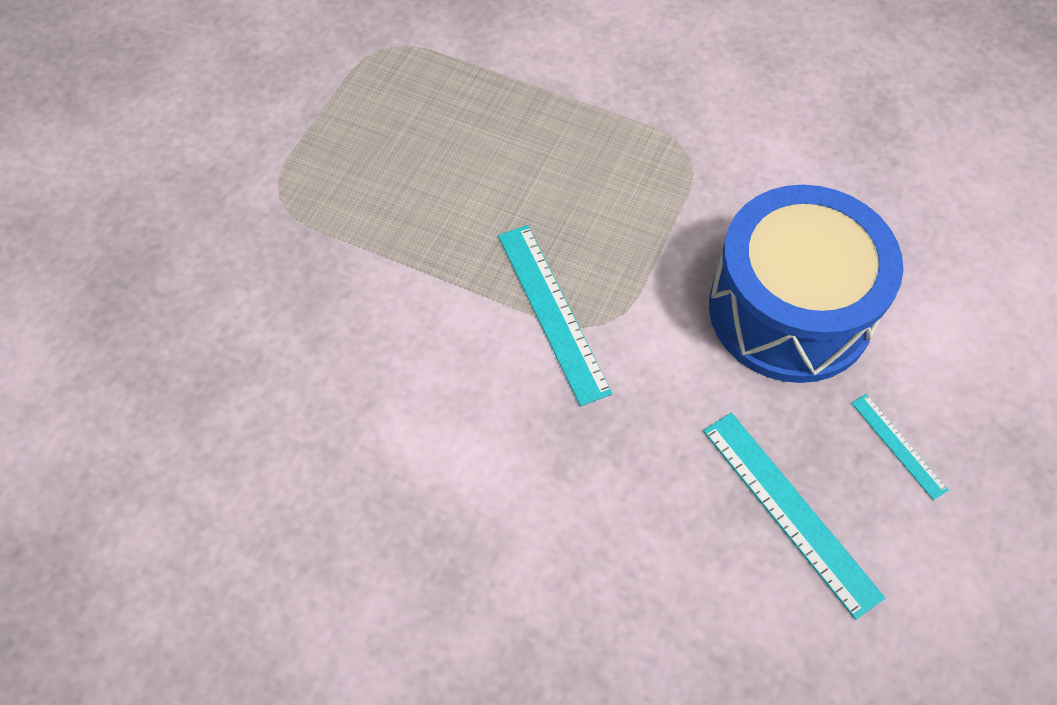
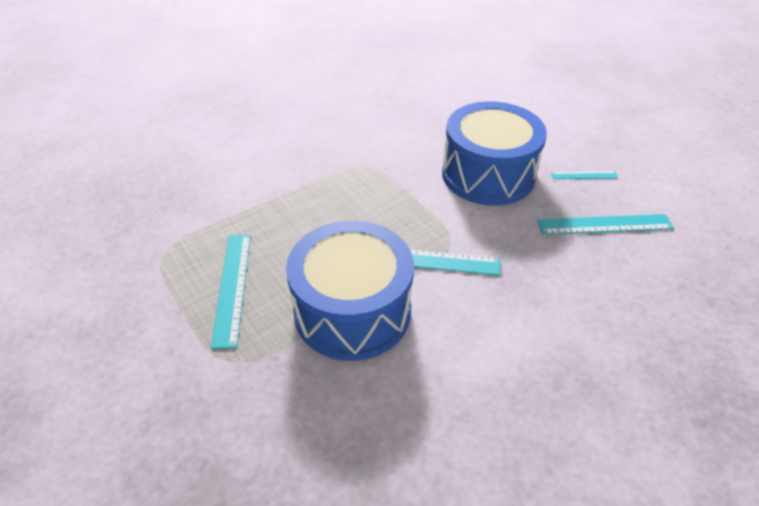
camera: 60 degrees left, 15 degrees down
none -> turquoise ruler [211,235,251,349]
none -> blue drum [286,221,414,361]

